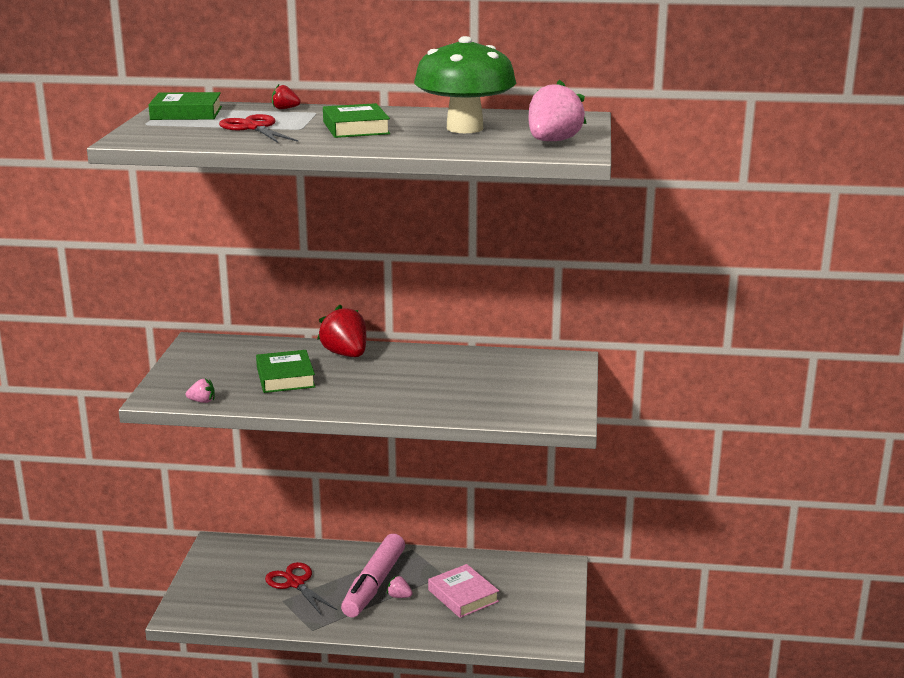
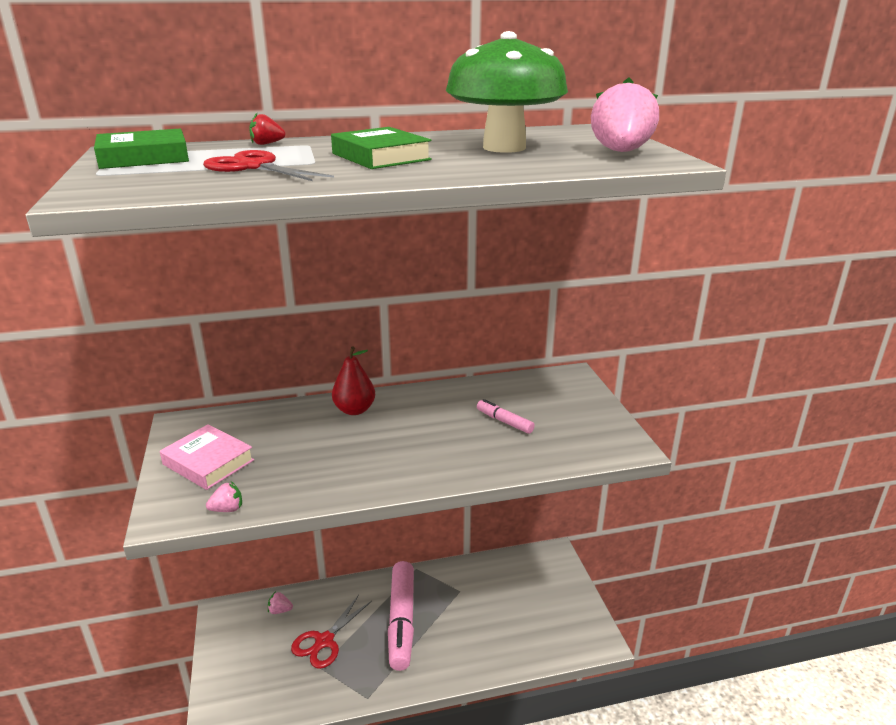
camera: 20 degrees left, 5 degrees up
green book [256,350,315,393] -> none
red scissors [265,562,337,616] -> red scissors turned 90 degrees counterclockwise [291,595,372,669]
red strawberry [317,305,367,357] -> red pear [332,347,375,415]
pink strawberry [387,575,413,598] -> pink strawberry moved to [268,591,293,614]
pink book [428,564,499,618] -> pink book moved to [160,424,254,490]
none -> pink marker [477,399,535,434]

